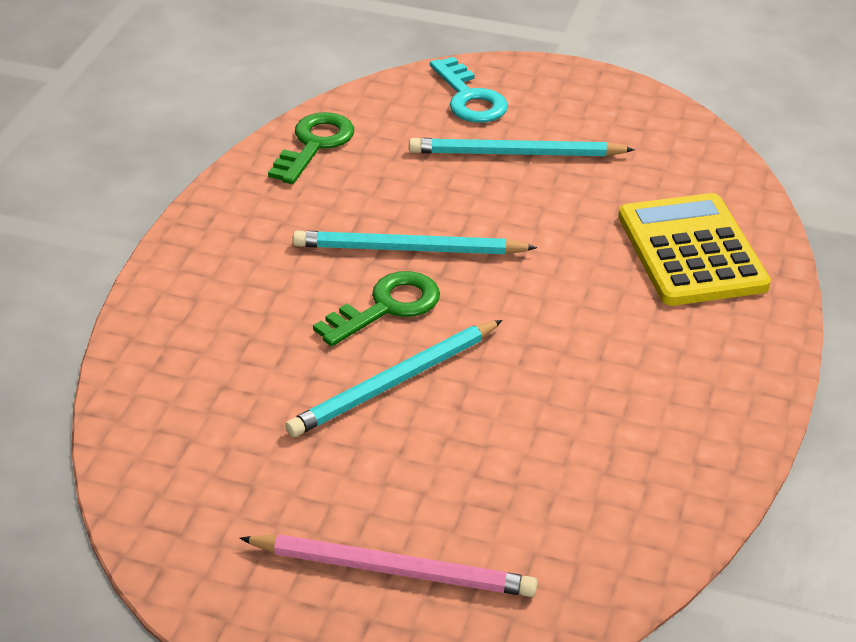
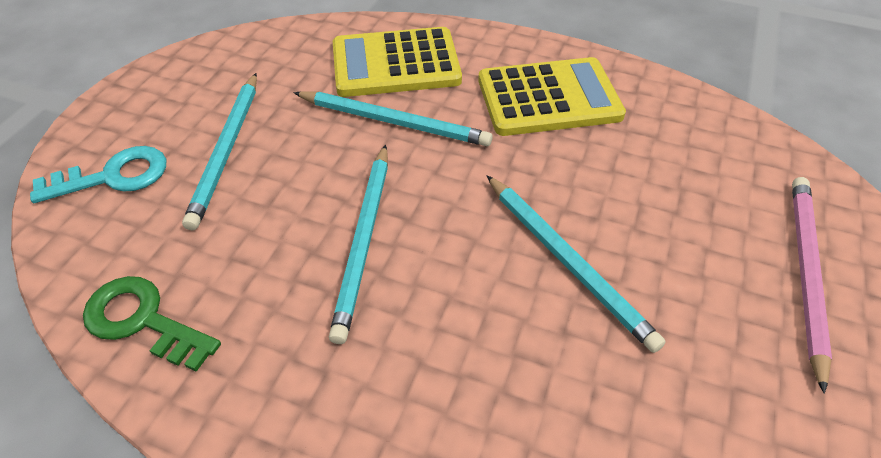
camera: 85 degrees left, 10 degrees up
green key [313,271,440,346] -> none
none -> turquoise pencil [293,91,493,146]
none -> yellow calculator [478,57,626,136]

